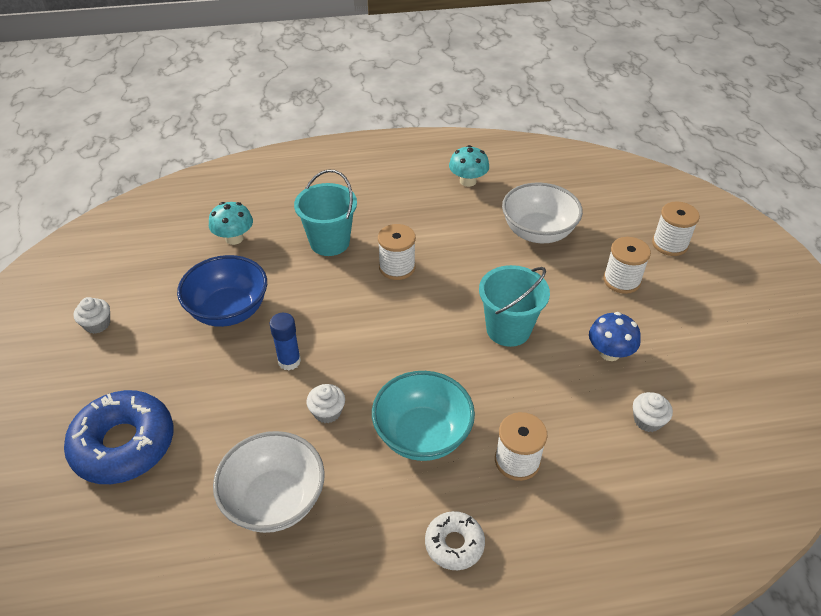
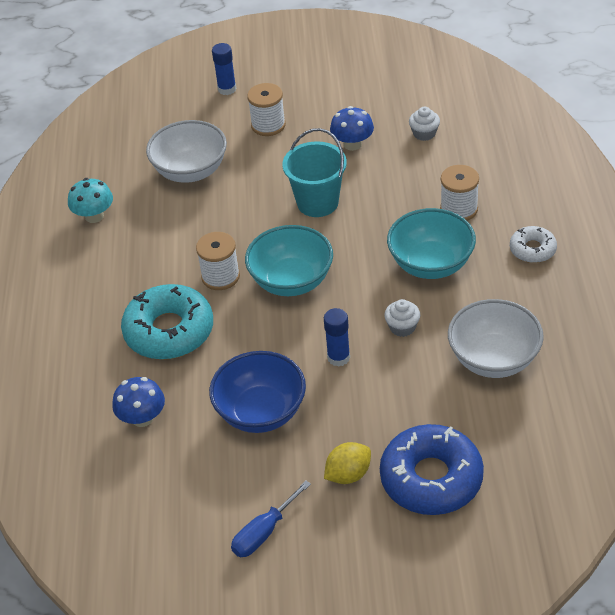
camera: 80 degrees left, 0 degrees up
white cupcake [73,297,110,334] -> blue screwdriver [231,480,311,557]
turquoise mushroom [209,202,253,245] -> blue mushroom [112,377,165,427]
turquoise bucket [294,170,357,256] -> turquoise donut [121,284,213,360]
white spool [652,201,700,256] -> blue glue stick [212,43,236,95]
none -> turquoise bowl [245,225,333,296]
none -> yellow lemon [324,442,371,484]

